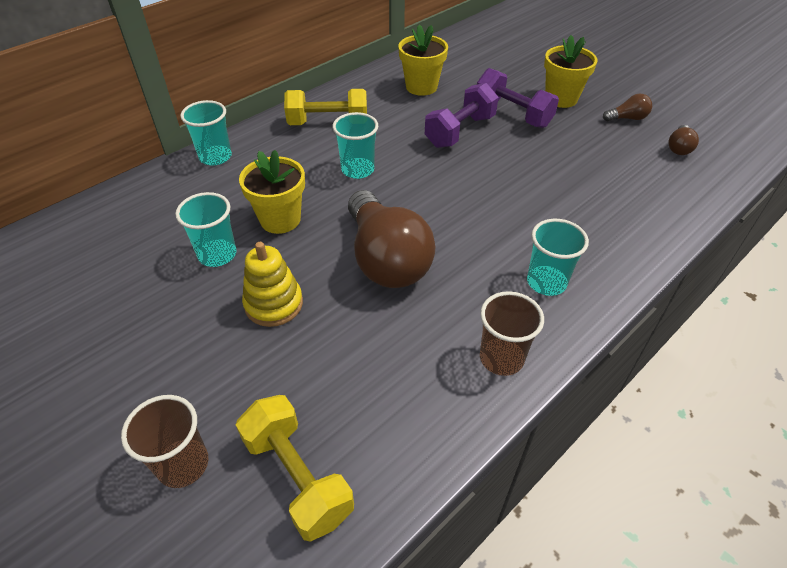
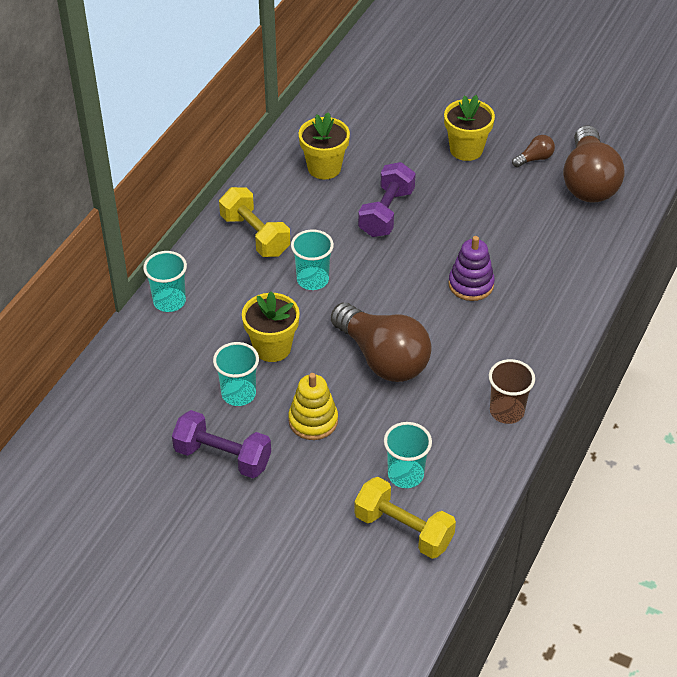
camera: 20 degrees left, 0 degrees up
brown cup [121,395,208,488] -> none
yellow dumbbell [284,89,367,125] -> yellow dumbbell turned 75 degrees clockwise [219,187,290,257]
purple dumbbell [477,68,559,128] -> purple dumbbell moved to [172,410,271,478]
turquoise cup [527,219,589,296] -> turquoise cup moved to [384,422,432,488]
brown light bulb [669,125,699,155] -> brown light bulb [563,125,624,203], size x2.34
none -> purple stacking toy [448,236,495,301]

